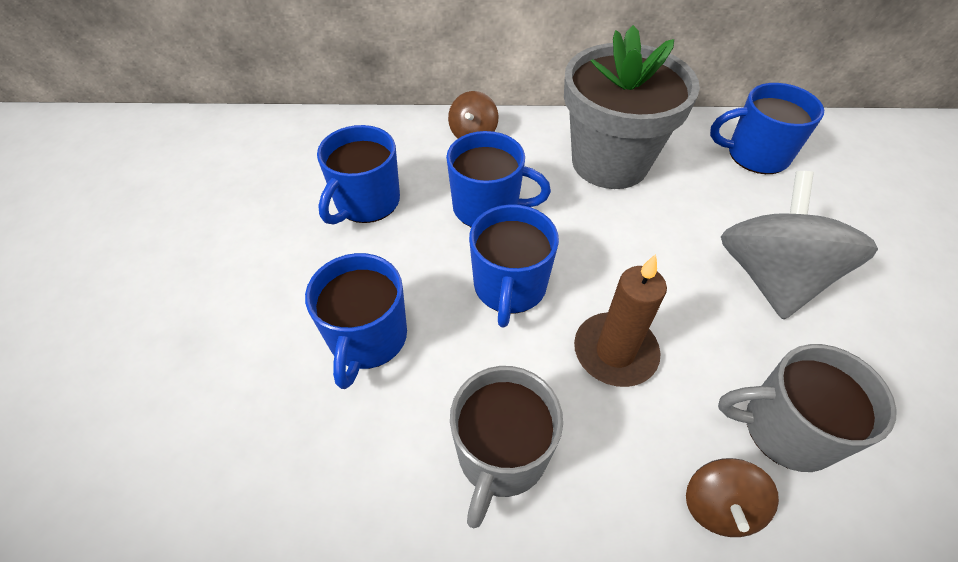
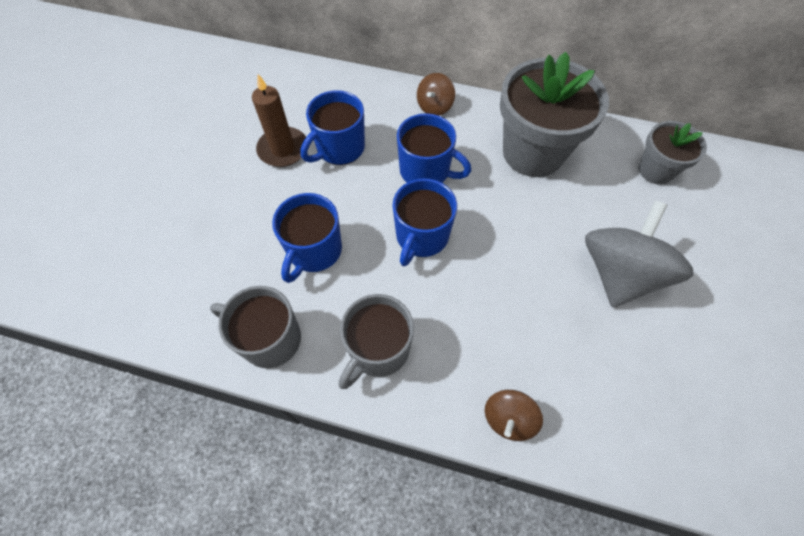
camera: 15 degrees right, 10 degrees up
brown candle [574,254,667,387] -> brown candle moved to [252,74,306,167]
blue mug [710,83,824,174] -> grey flower pot [639,121,707,184]
grey mug [718,344,897,472] -> grey mug moved to [210,286,301,368]

